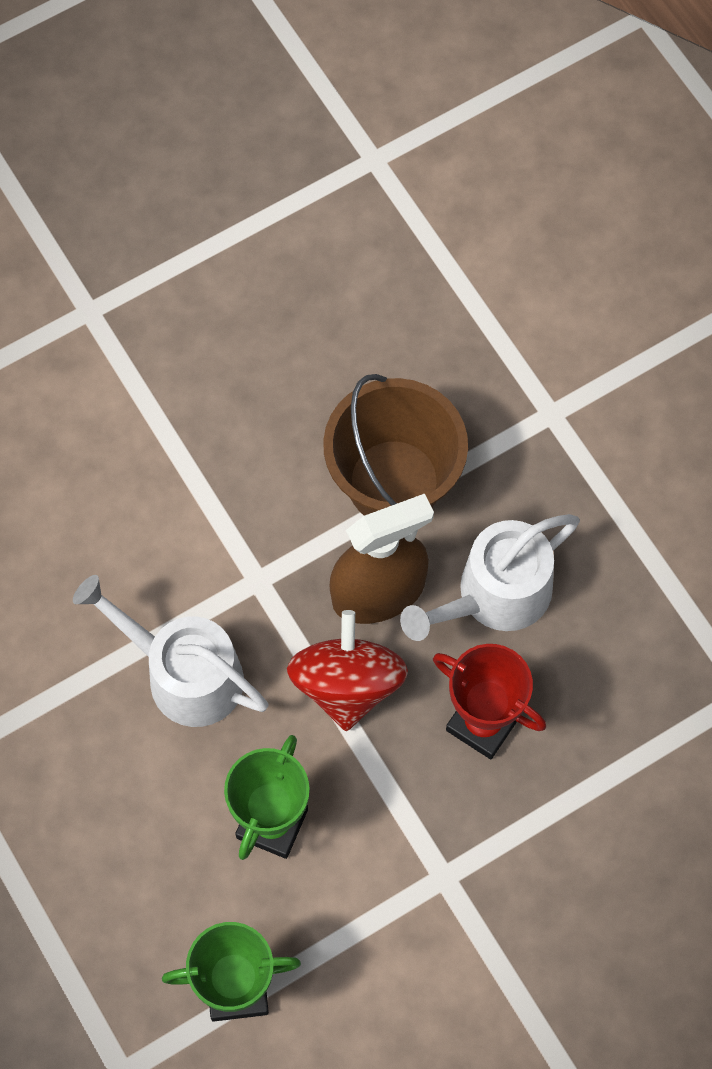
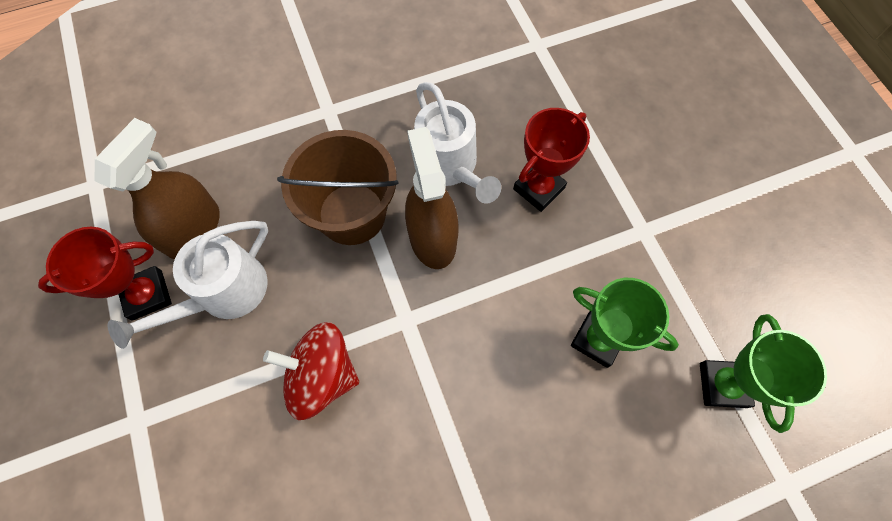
camera: 80 degrees left, 0 degrees up
white watering can [73,575,269,727] -> white watering can moved to [108,221,268,349]
red spinning top [287,610,408,731] -> red spinning top moved to [263,322,359,420]
none -> red trophy [38,227,172,321]
none -> brown spray bottle [95,118,220,259]

